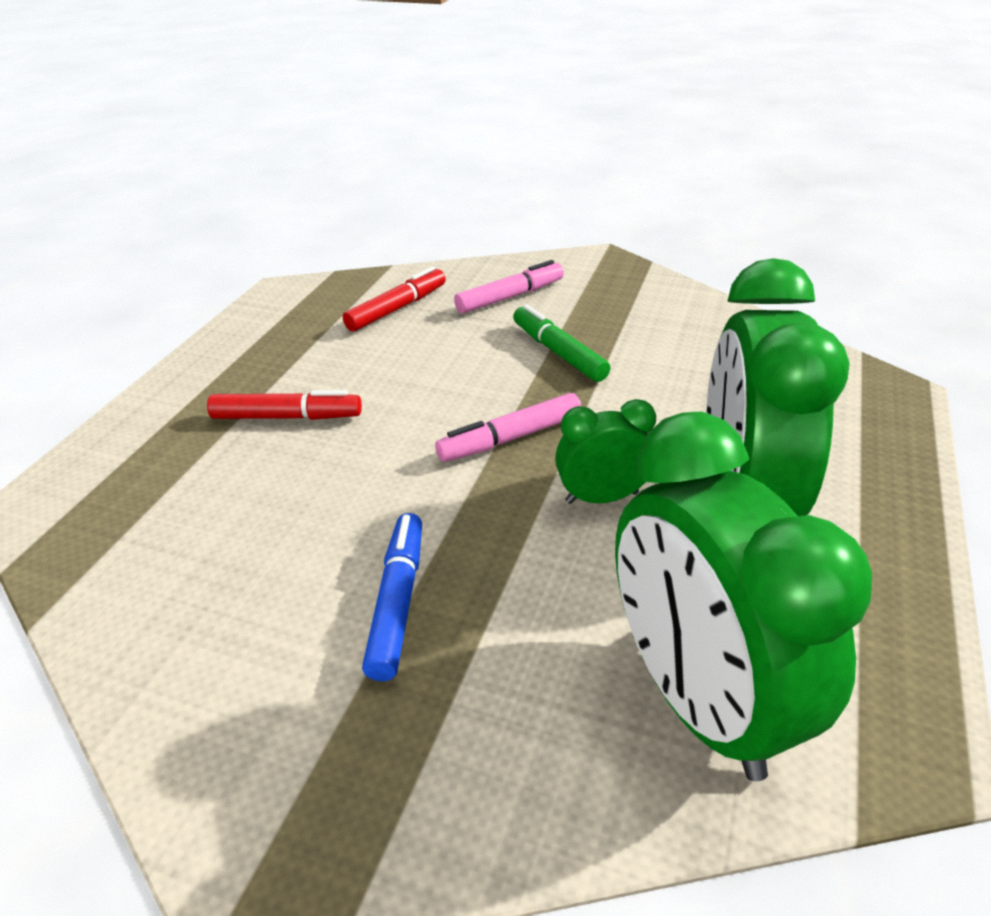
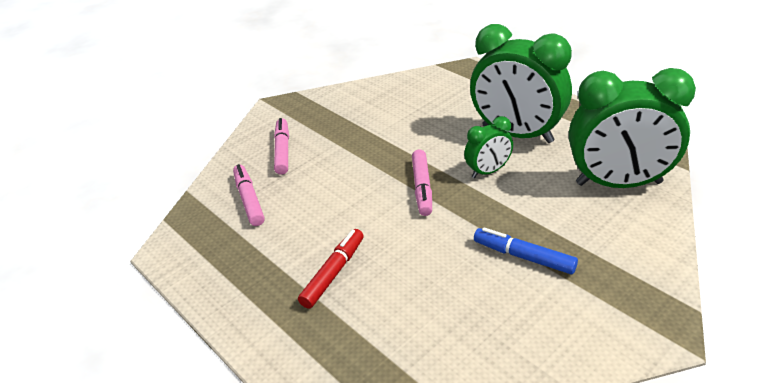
camera: 60 degrees left, 0 degrees up
red marker [343,266,446,332] -> pink marker [233,164,265,226]
green marker [513,304,611,382] -> none
green clock [555,399,656,504] -> green clock turned 135 degrees counterclockwise [464,116,513,178]

